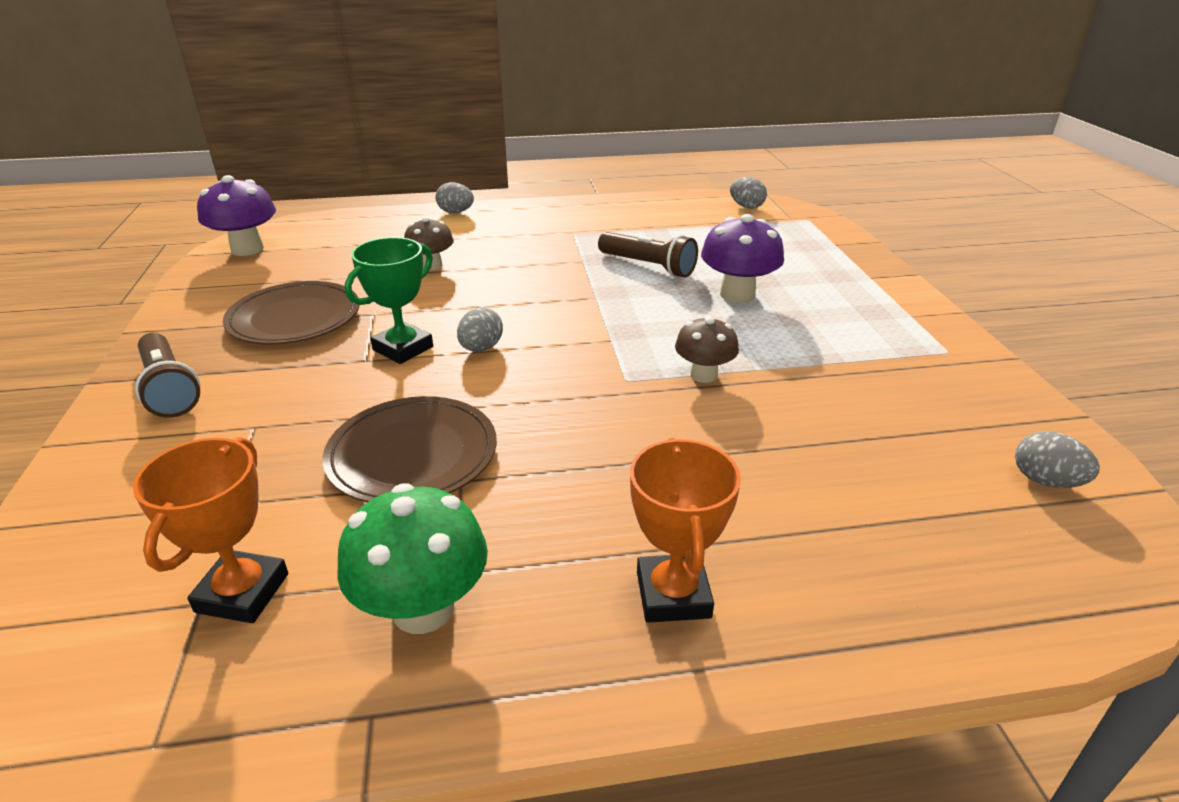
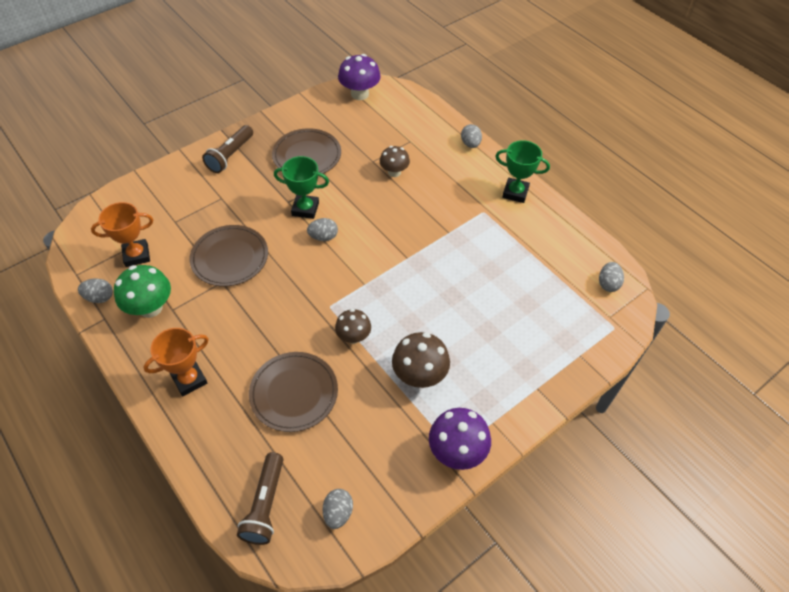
camera: 60 degrees right, 20 degrees up
brown flashlight [598,232,698,277] -> brown flashlight moved to [237,452,283,545]
purple mushroom [701,214,784,303] -> purple mushroom moved to [429,408,491,470]
none -> grey egg [78,278,113,303]
none -> brown plate [249,352,338,432]
none -> brown mushroom [392,332,450,388]
none -> green trophy [495,140,550,203]

